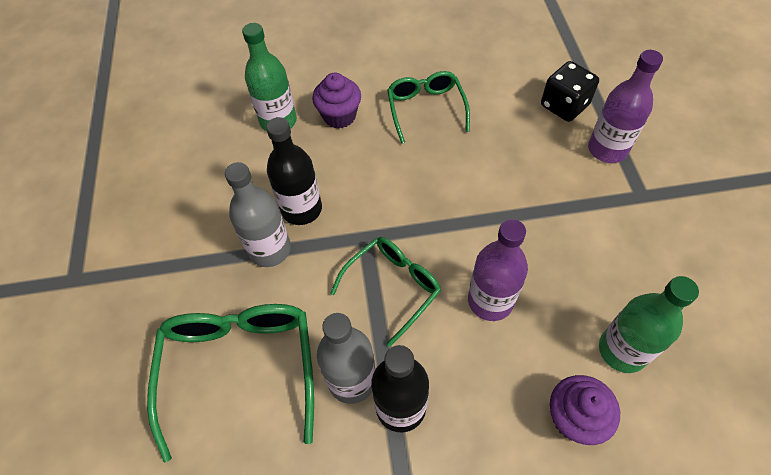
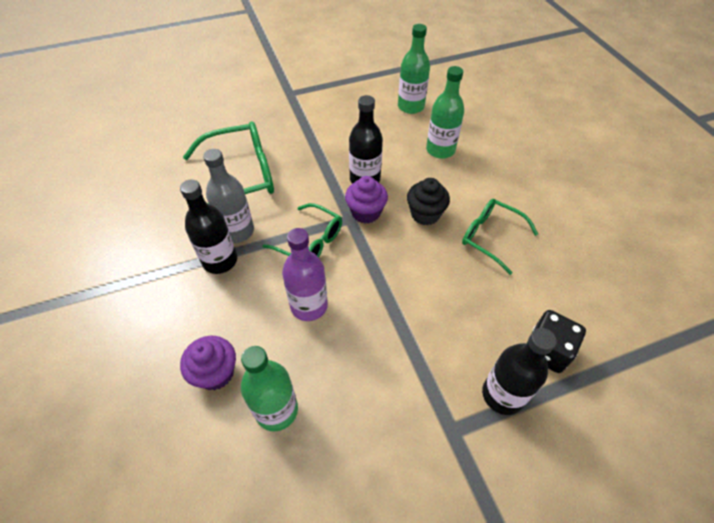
camera: 75 degrees right, 5 degrees down
grey bottle [225,162,291,267] -> none
purple cupcake [312,73,361,129] -> purple cupcake moved to [345,176,388,224]
green glasses [387,71,470,144] -> green glasses turned 120 degrees counterclockwise [462,199,538,275]
purple bottle [588,50,663,163] -> black bottle [482,328,556,415]
none -> green bottle [398,24,430,114]
none -> black cupcake [407,178,450,225]

